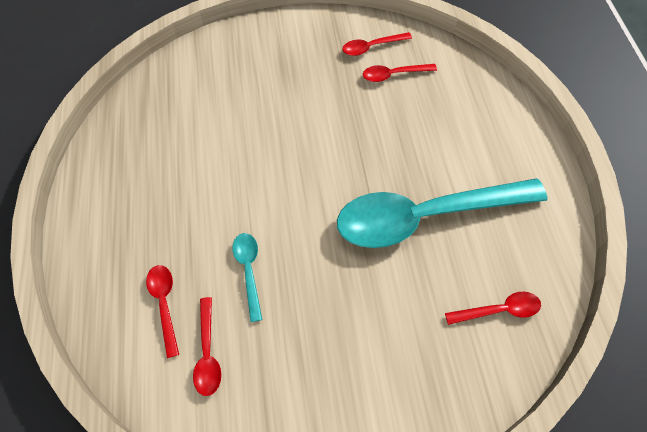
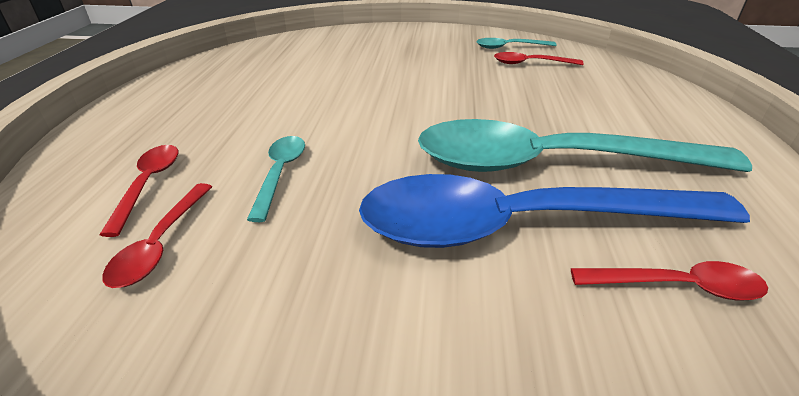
camera: 15 degrees right, 25 degrees down
red spoon [342,32,412,56] -> turquoise spoon [477,38,557,49]
none -> blue spoon [359,174,750,248]

